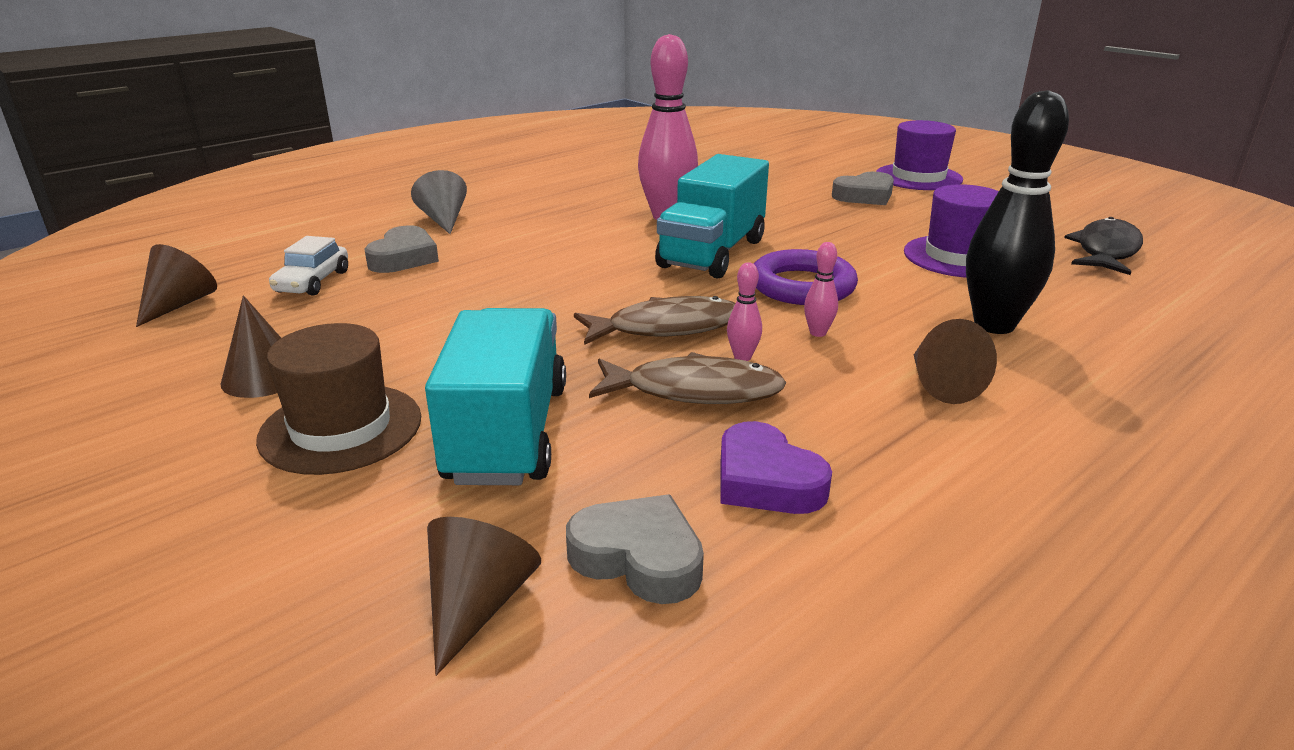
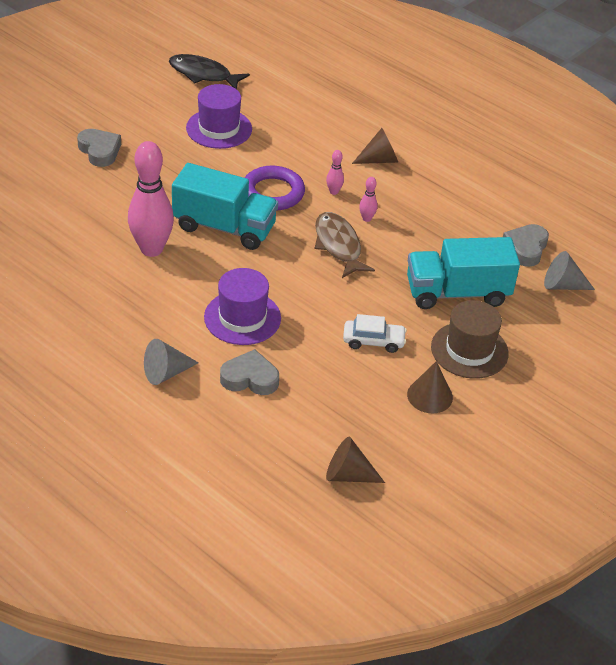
camera: 100 degrees left, 15 degrees up
white car [269,236,348,296] -> white car moved to [343,314,407,353]
brown cone [427,517,541,676] -> grey cone [544,251,595,290]
brown fish [589,352,786,404] -> none
purple heart [720,421,832,514] -> none
purple hat [876,120,963,190] -> purple hat moved to [204,268,281,345]
black bowling pin [966,90,1069,334] -> none

